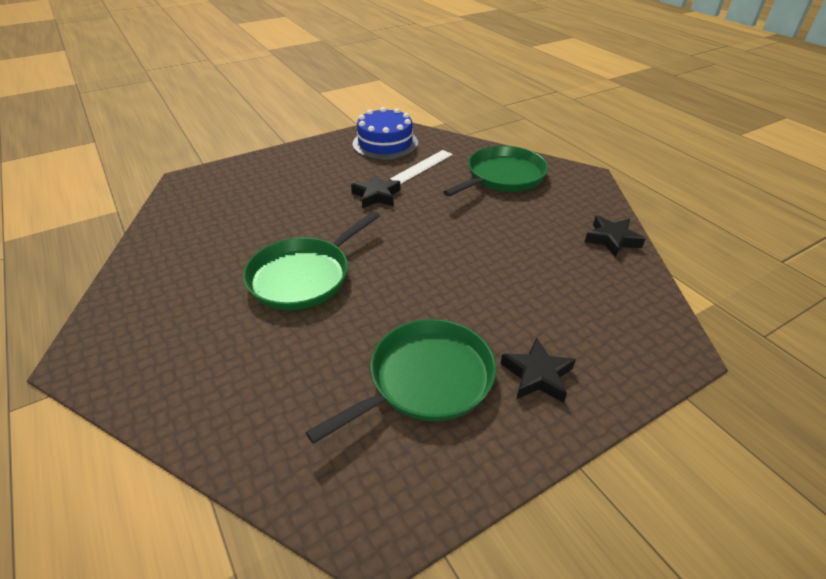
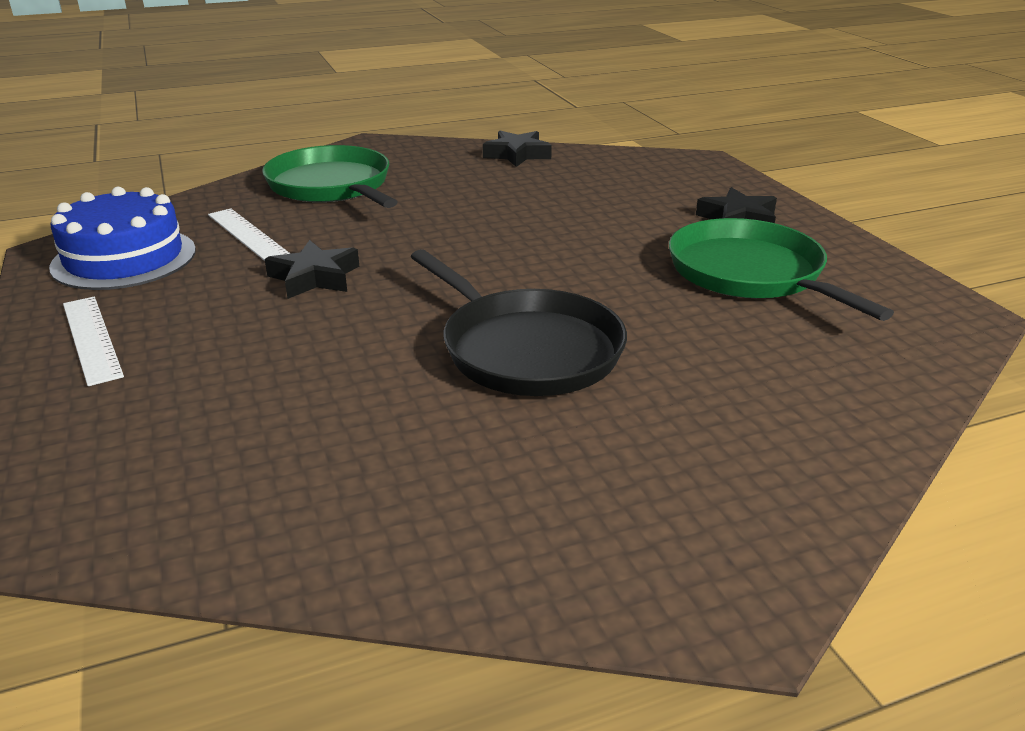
camera: 80 degrees left, 10 degrees down
green pan [243,211,380,310] -> black pan [411,249,627,396]
none -> white ruler [63,297,124,386]

